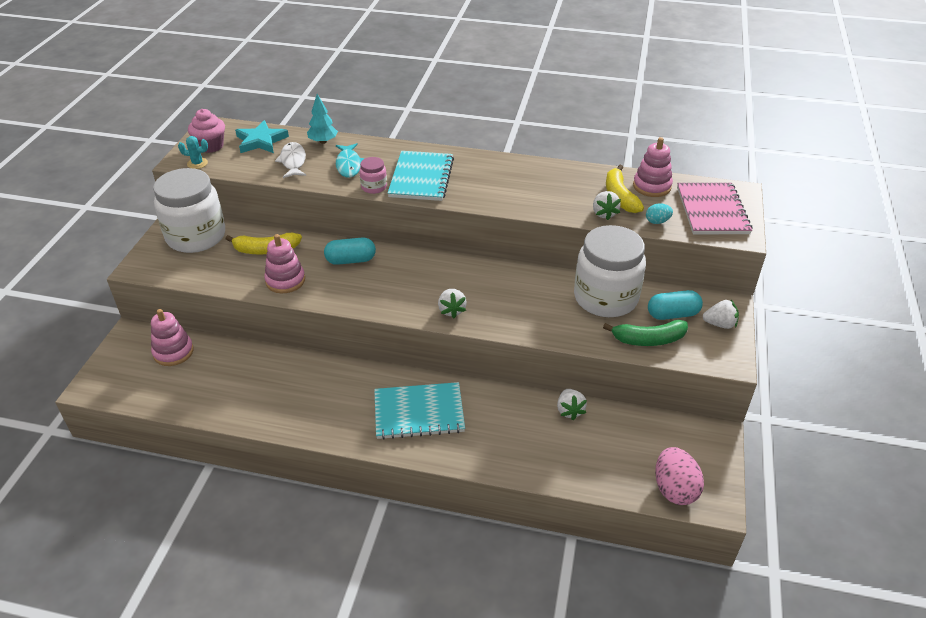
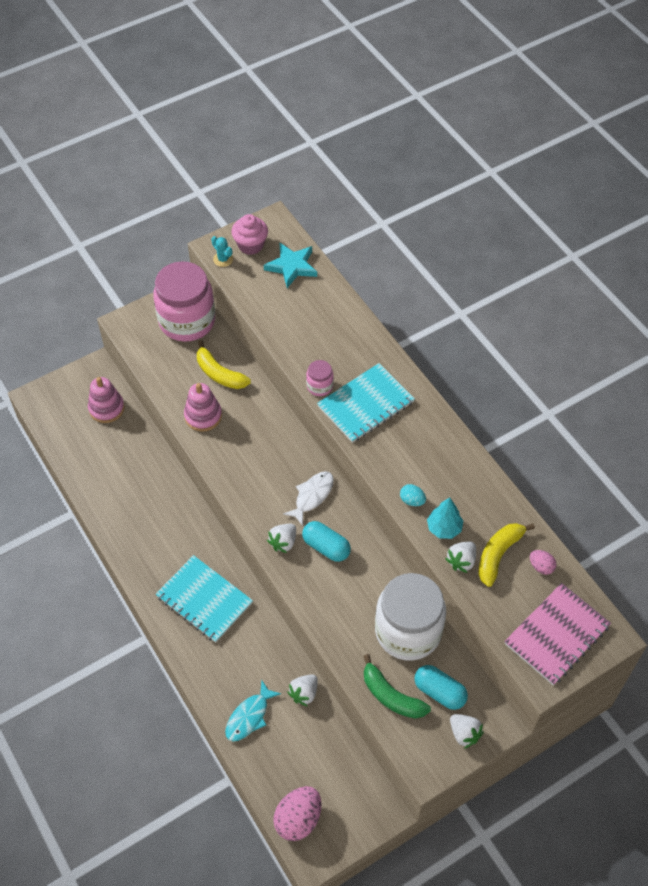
camera: 45 degrees right, 15 degrees up
white jar [153,168,225,253] -> pink jar [153,261,215,342]
white fish [275,142,306,178] -> white fish moved to [283,471,334,526]
turquoise tree [307,94,338,144] -> turquoise tree moved to [427,497,463,539]
turquoise capsule [324,238,376,265] -> turquoise capsule moved to [302,521,351,562]
turquoise fish [336,143,365,178] -> turquoise fish moved to [225,680,281,741]
pink stacking toy [633,137,673,197] -> pink egg [530,550,557,575]
turquoise egg [646,203,673,224] -> turquoise egg moved to [400,484,426,506]

